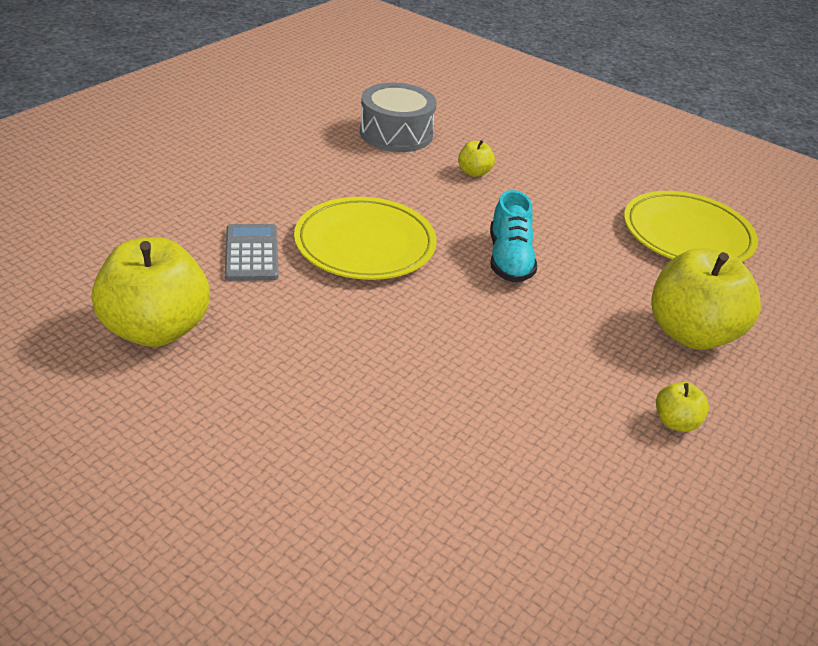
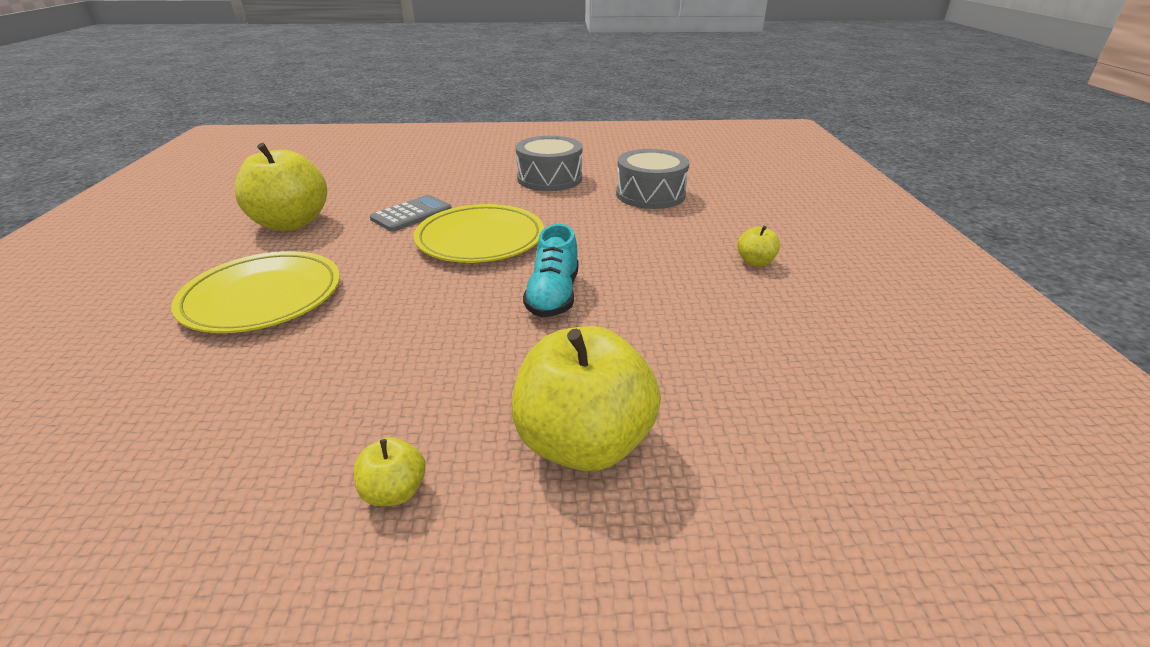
camera: 55 degrees right, 5 degrees down
yellow apple [458,140,495,177] -> yellow apple moved to [737,226,780,267]
turquoise shoe [490,190,537,283] -> turquoise shoe turned 45 degrees counterclockwise [523,224,579,317]
yellow plate [624,191,758,262] -> yellow plate moved to [171,251,340,333]
none -> grey drum [516,136,583,191]

